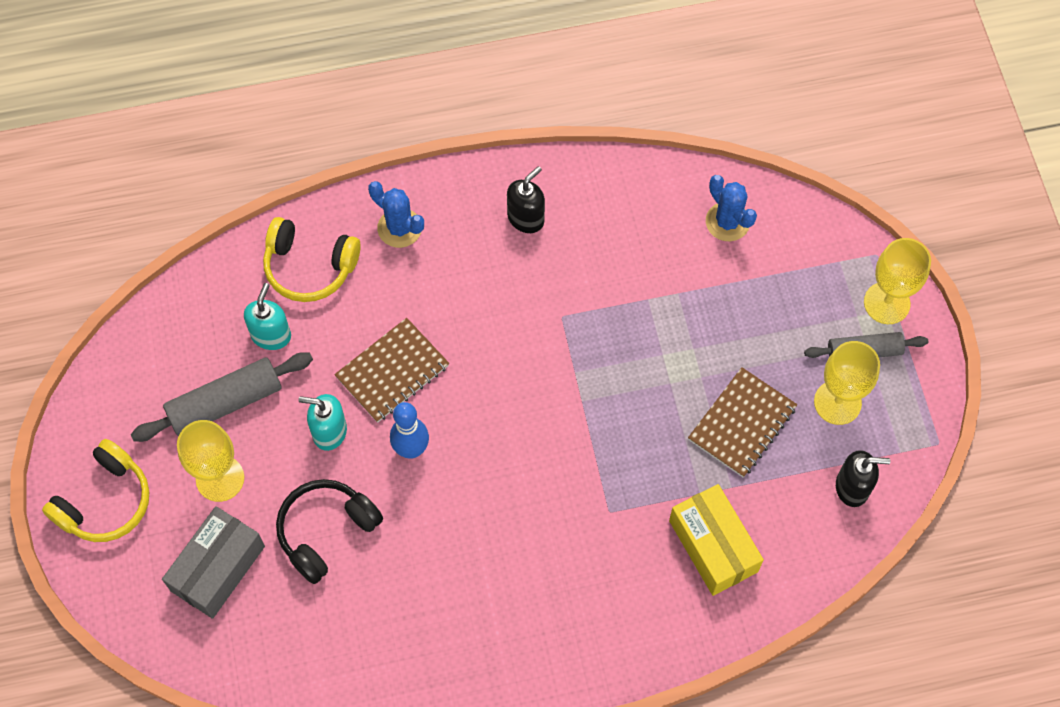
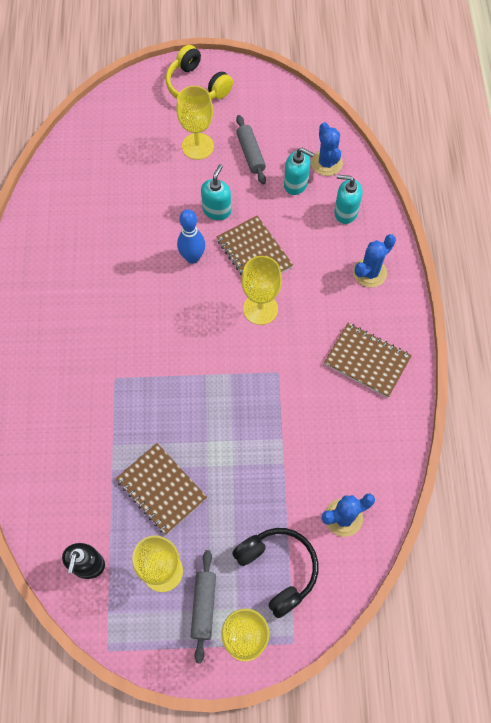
camera: 100 degrees right, 0 degrees up
grey rolling pin [131,352,313,442] -> grey rolling pin [236,115,266,184], size x0.65
grey box [162,506,265,619] -> none
yellow headphones [263,217,361,302] -> turquoise soap dispenser [334,174,362,224]
black headphones [276,479,383,584] -> black headphones moved to [232,528,318,618]
black soap dispenser [507,166,545,233] -> brown notebook [324,323,412,398]
yellow box [669,484,764,596] -> none
none -> yellow goblet [242,256,282,325]
none -> blue cactus [311,122,343,176]

